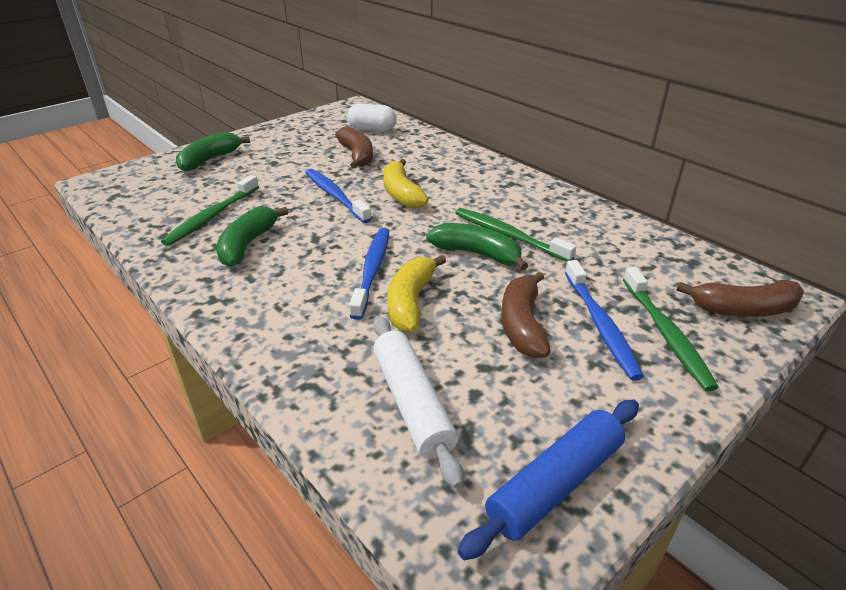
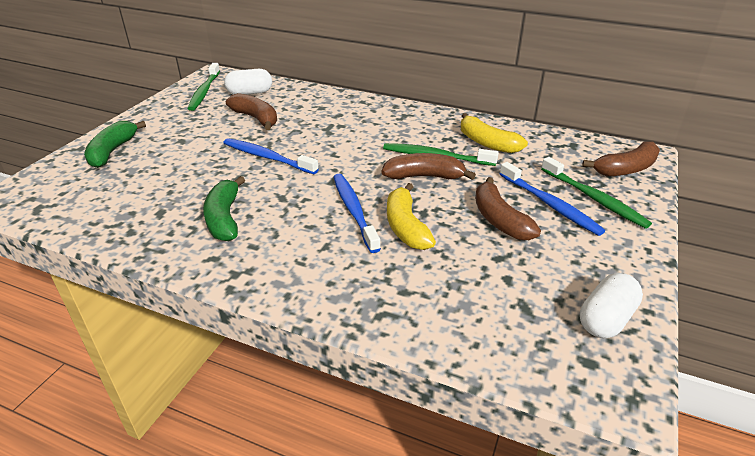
camera: 25 degrees left, 0 degrees up
green toothbrush [161,175,259,246] -> green toothbrush moved to [187,63,220,111]
white rolling pin [373,316,464,489] -> none
yellow banana [383,159,429,209] -> yellow banana moved to [461,113,528,153]
green banana [426,223,528,271] -> brown banana [381,153,476,180]
blue rolling pin [458,400,639,560] -> white capsule [580,273,643,338]

